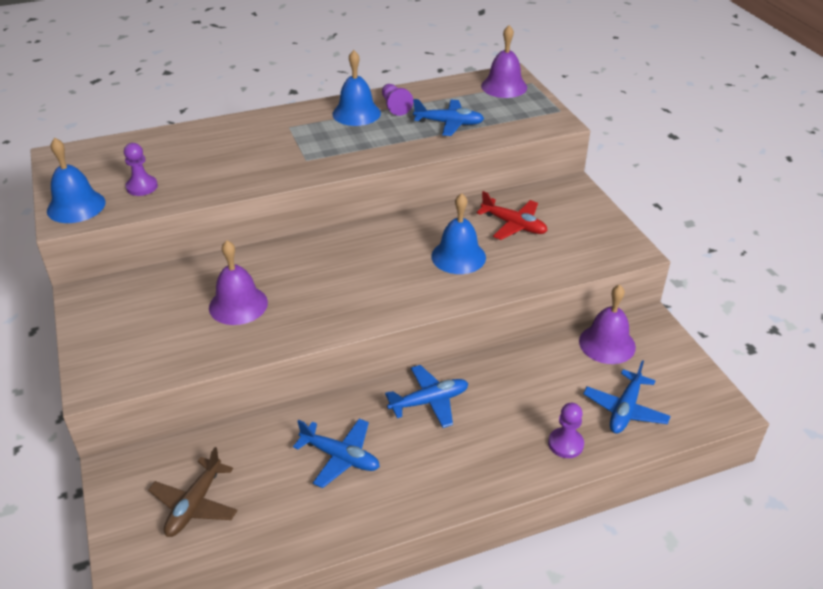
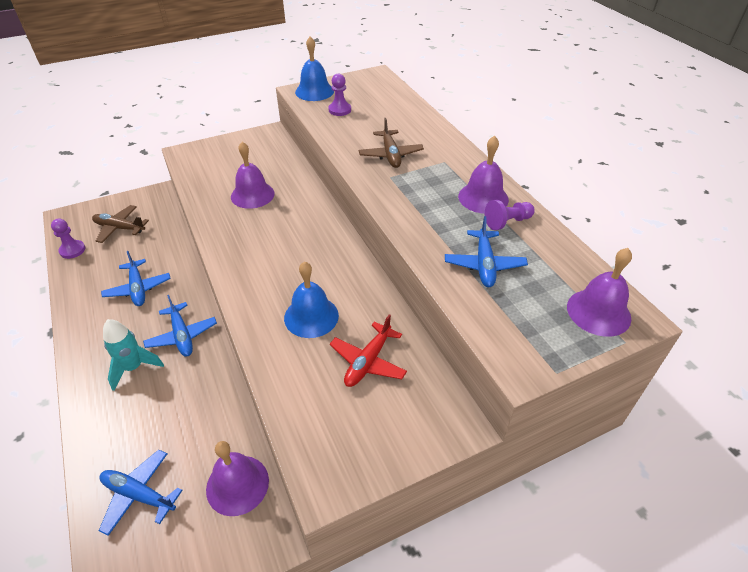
camera: 85 degrees right, 5 degrees up
blue plane [293,419,380,488] -> blue plane turned 45 degrees counterclockwise [101,251,171,306]
blue bell [333,50,381,126] -> purple bell [458,136,509,214]
purple pawn [548,403,584,458] -> purple pawn moved to [51,218,85,259]
none -> turquoise rocket [103,319,164,391]
none -> brown plane [359,118,424,168]

